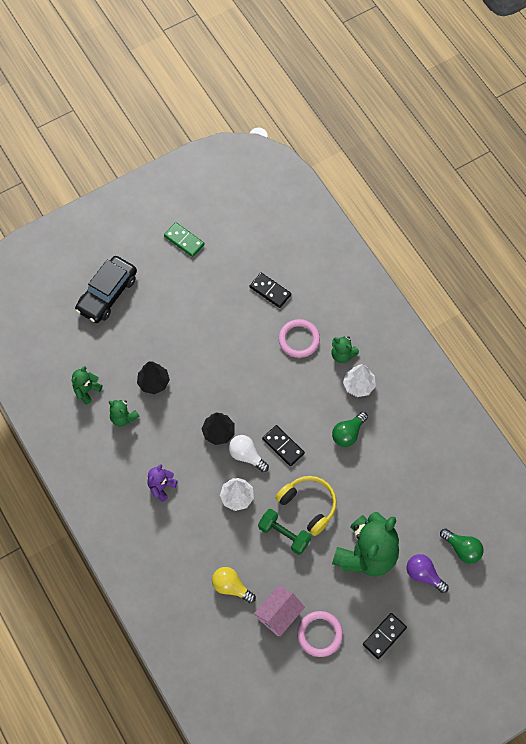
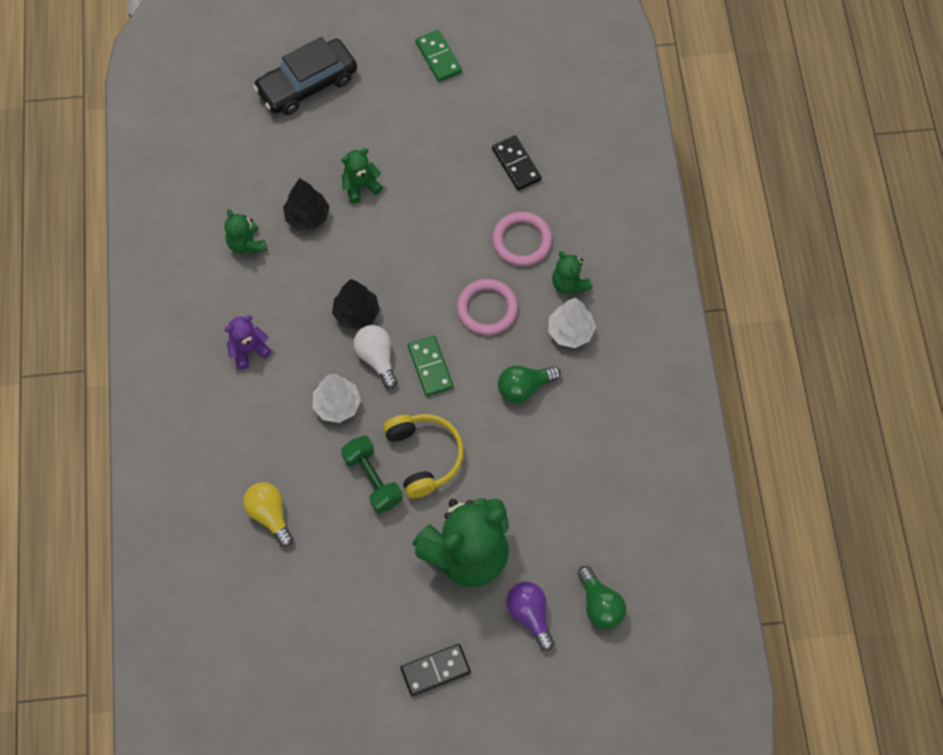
camera: 25 degrees right, 0 degrees up
green teddy bear [72,366,102,405] -> green teddy bear moved to [342,148,383,204]
pink house [254,585,305,637] -> none
black domino [262,425,305,466] -> green domino [408,335,453,396]
pink ring [297,611,343,657] -> pink ring moved to [457,279,518,335]

